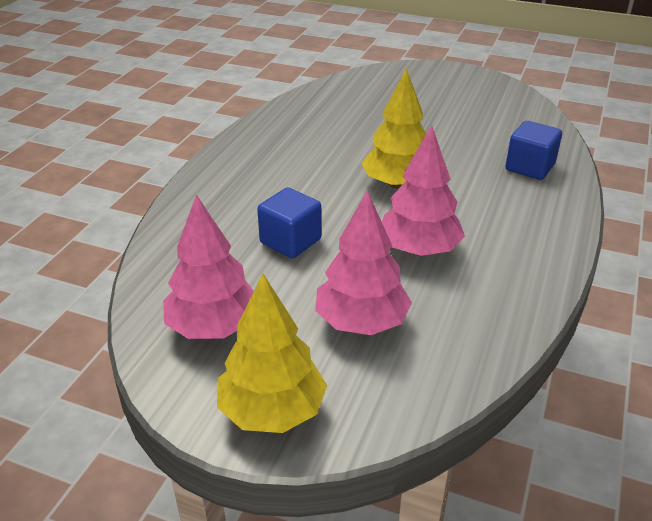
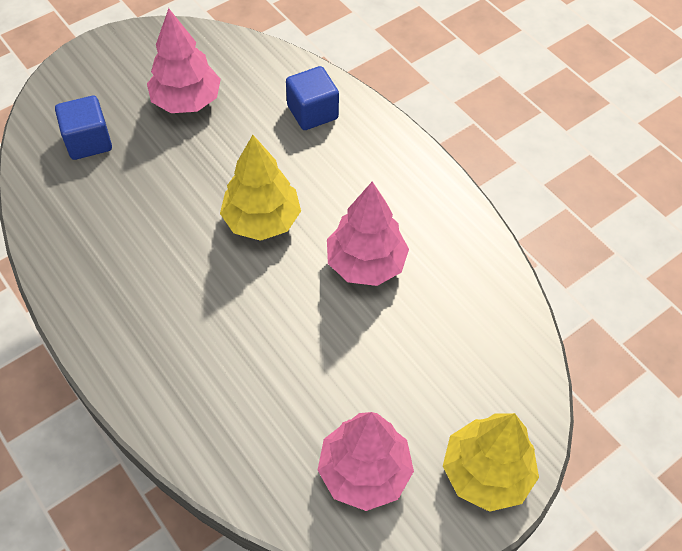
camera: 60 degrees left, 20 degrees up
blue cube [257,188,321,258] -> blue cube moved to [55,96,112,160]
pink tree [315,191,412,335] -> pink tree moved to [147,8,221,113]

